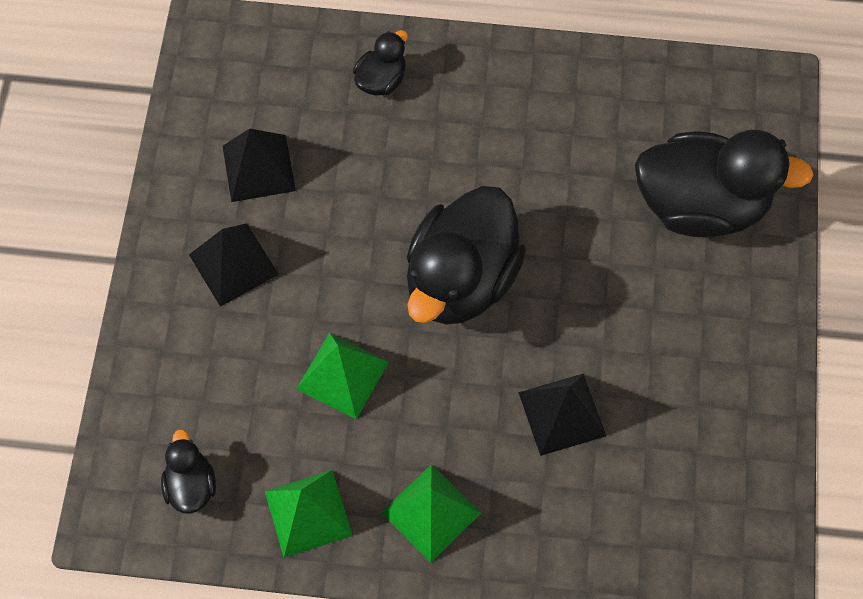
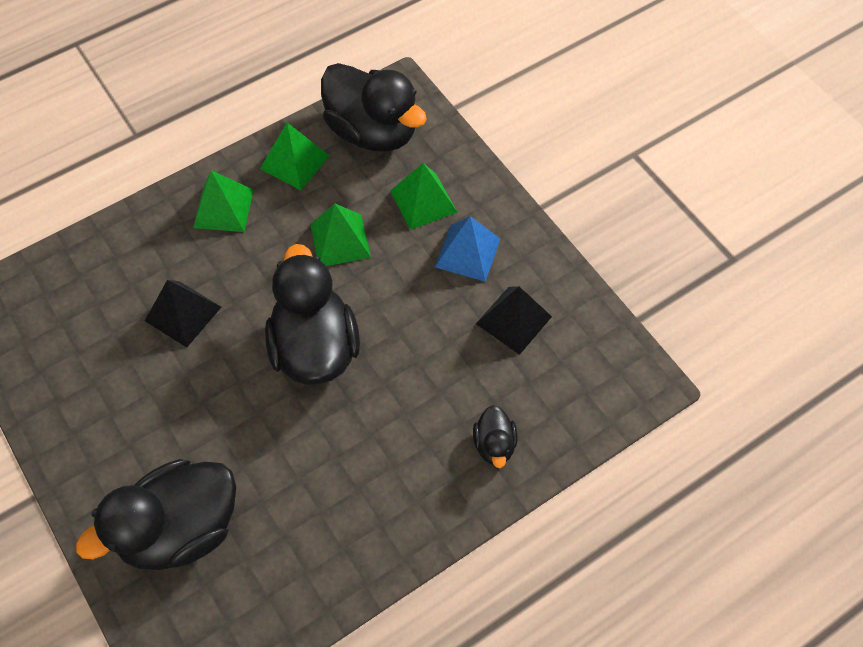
camera: 140 degrees right, 5 degrees down
black duck [161,429,216,514] -> black duck [321,63,427,152], size x2.16
black pyramid [189,223,279,307] -> blue pyramid [435,216,500,282]
none -> green pyramid [390,163,457,230]

